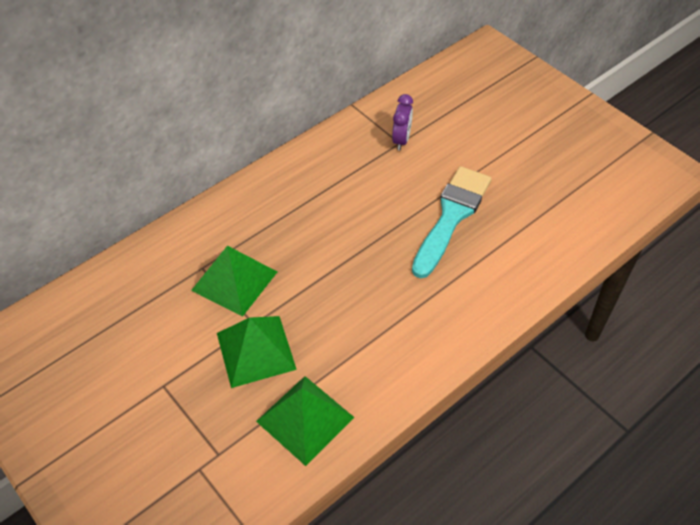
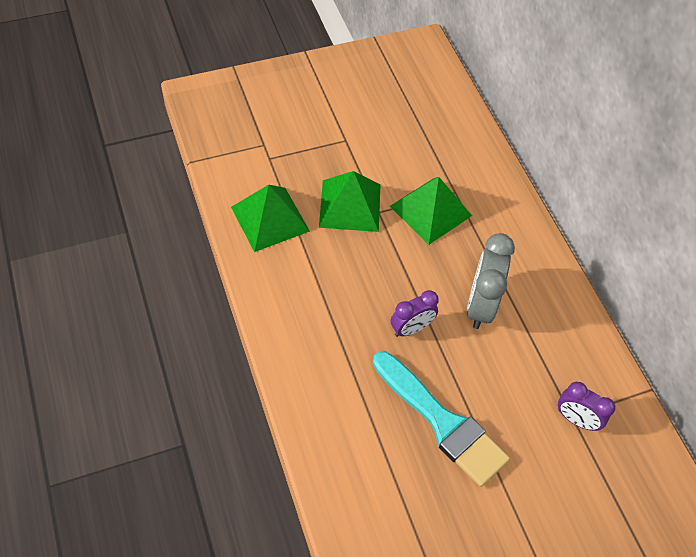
camera: 105 degrees right, 5 degrees up
none -> purple clock [390,290,439,337]
none -> grey clock [467,233,515,329]

